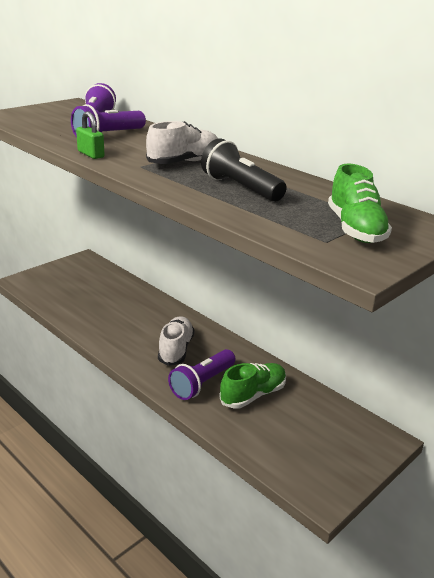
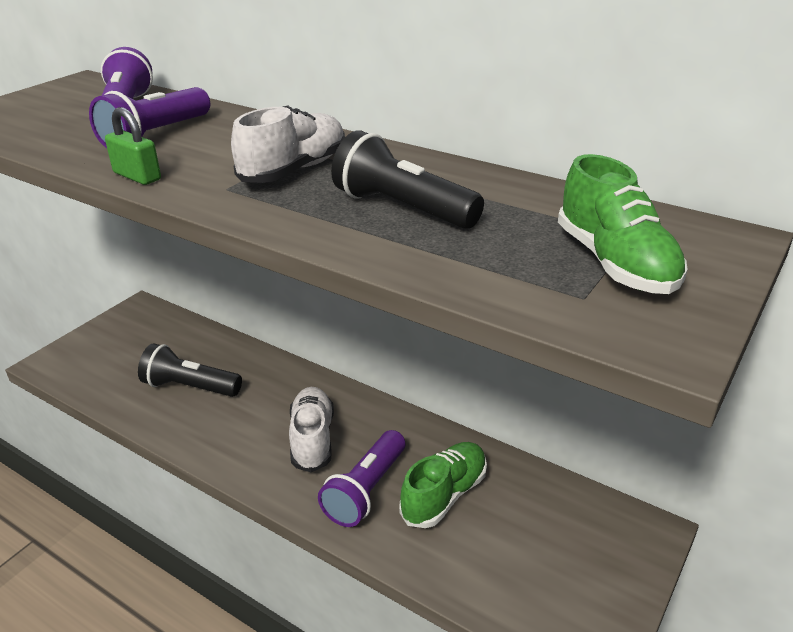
camera: 10 degrees left, 5 degrees up
none -> black flashlight [138,343,242,397]

